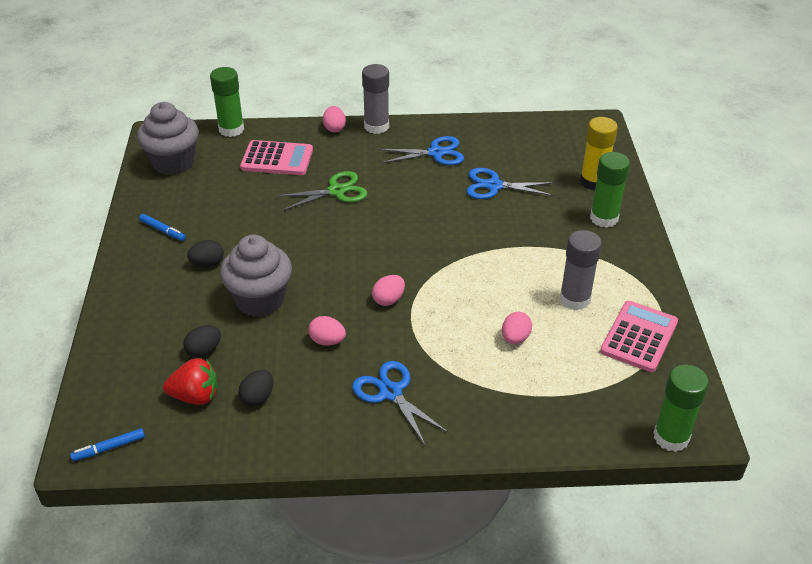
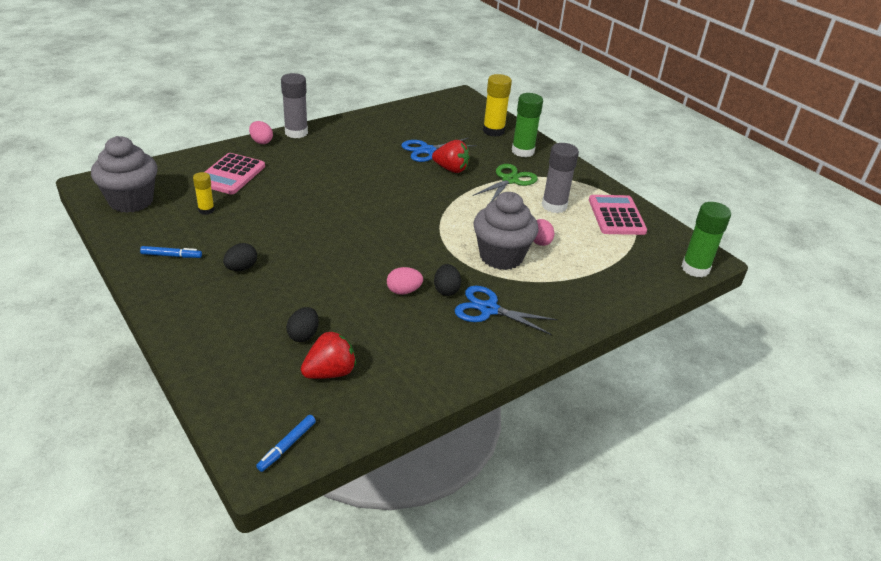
camera: 35 degrees left, 5 degrees down
green glue stick [210,67,244,137] -> none
grey cupcake [220,235,292,317] -> grey cupcake moved to [473,192,538,270]
black egg [238,370,273,407] -> black egg moved to [434,264,461,296]
pink calculator [240,140,313,175] -> pink calculator turned 135 degrees clockwise [205,153,265,194]
green scissors [276,171,367,211] -> green scissors moved to [472,164,538,202]
pink egg [372,275,405,306] -> none
blue scissors [378,136,464,165] -> none
none -> yellow glue stick [193,172,215,215]
none -> red strawberry [432,140,470,173]

